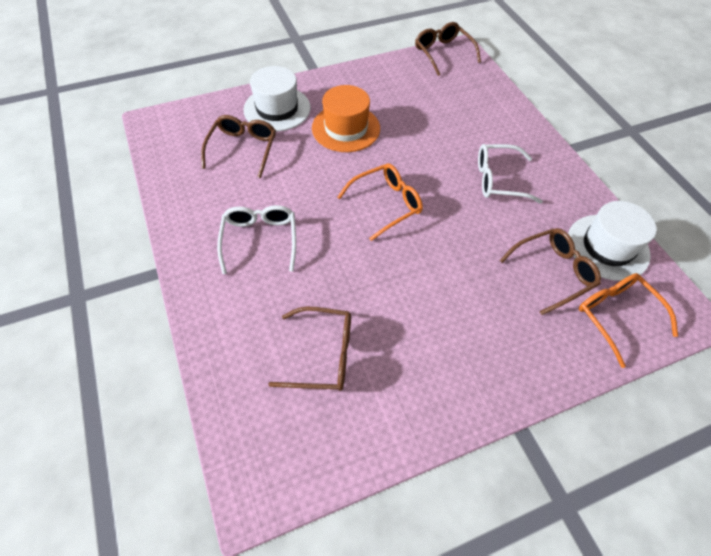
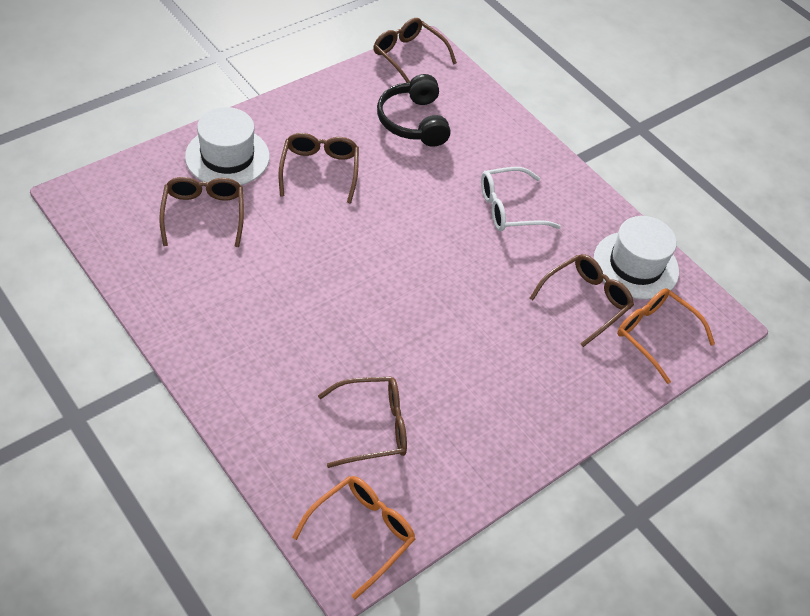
camera: 20 degrees left, 5 degrees down
white glasses [217,205,296,274] -> none
orange hat [312,85,380,152] -> brown glasses [278,133,359,204]
orange glasses [337,164,423,241] -> orange glasses moved to [292,476,415,599]
none -> black headphones [377,74,451,147]

